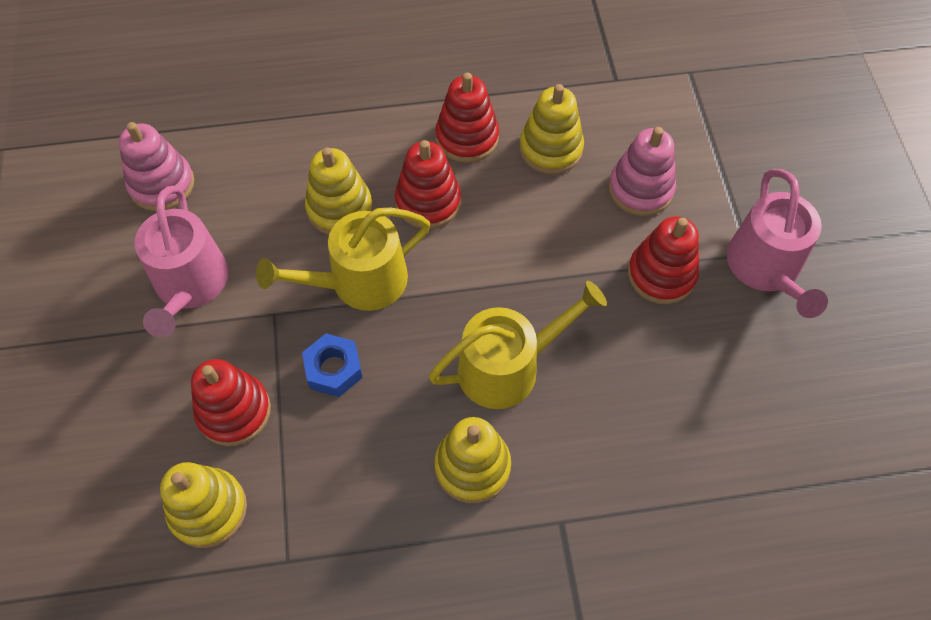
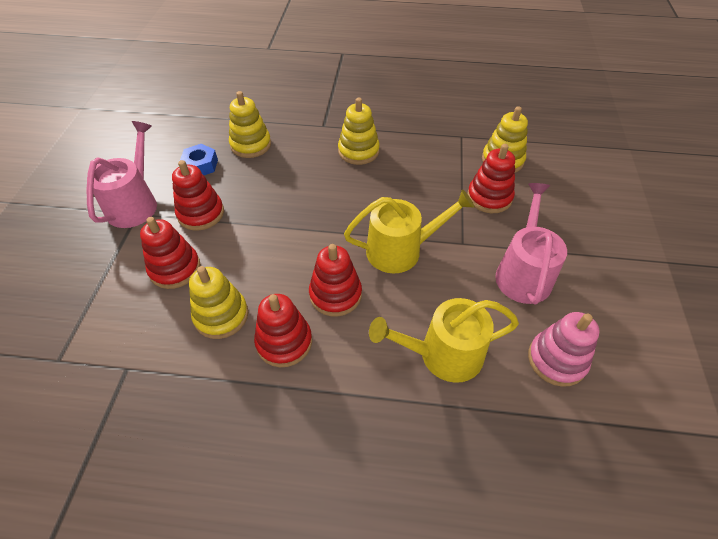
camera: 165 degrees left, 10 degrees down
blue nut [302,333,363,397] -> blue nut moved to [180,144,218,175]
yellow stacking toy [305,147,373,235] -> yellow stacking toy moved to [229,91,271,158]
yellow watering can [429,281,607,409] -> yellow watering can moved to [369,298,519,383]
pink stacking toy [608,127,676,216] -> red stacking toy [140,217,200,289]

